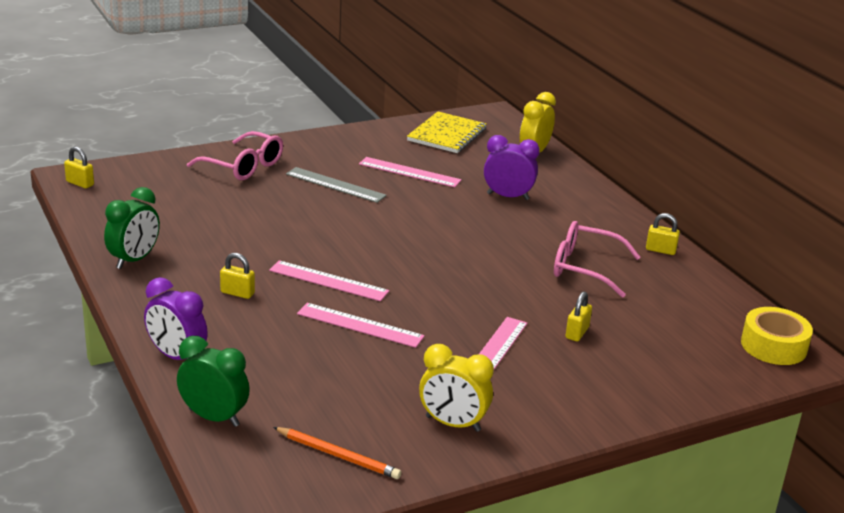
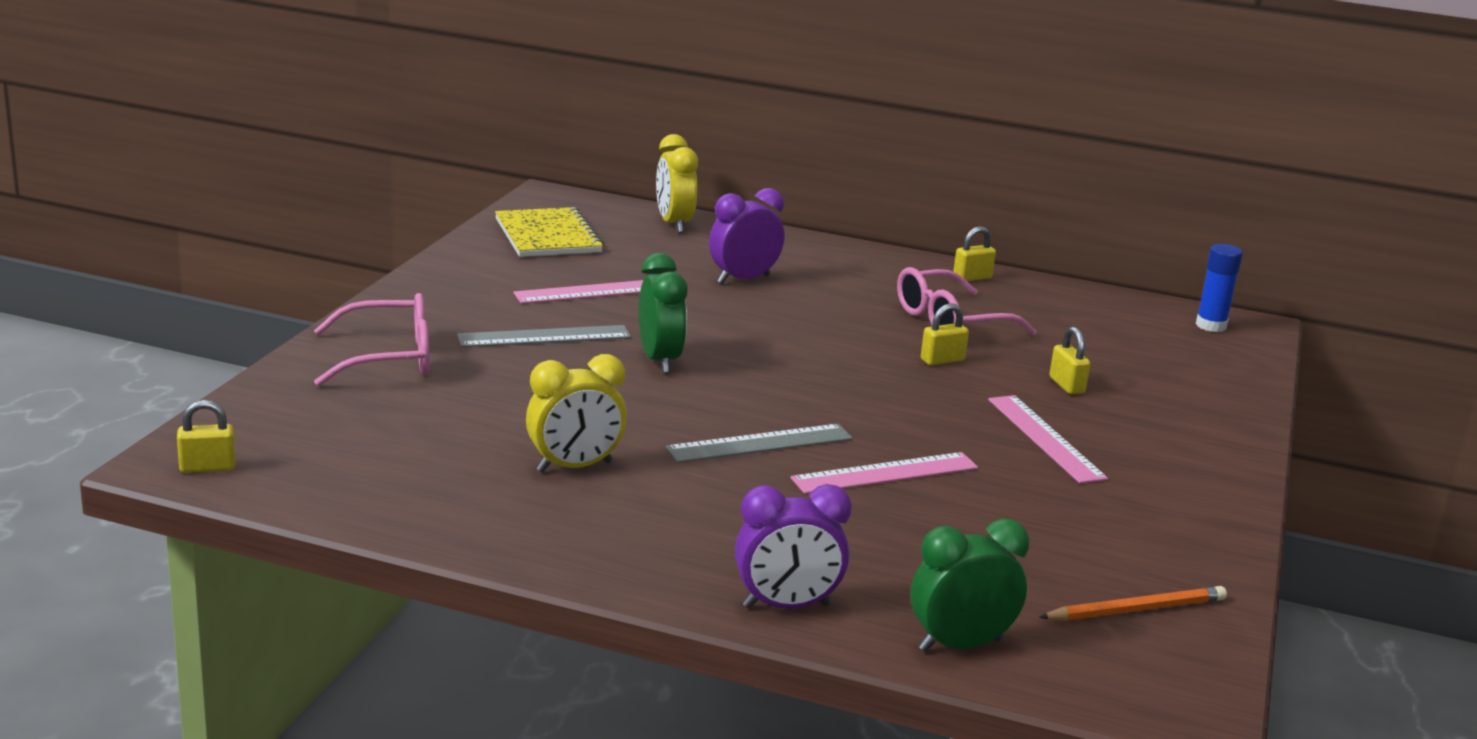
camera: 45 degrees left, 5 degrees down
green clock [104,187,160,269] -> green clock moved to [639,253,688,373]
yellow padlock [220,253,255,299] -> yellow padlock moved to [921,303,969,365]
pink ruler [269,260,389,301] -> grey ruler [666,424,853,463]
yellow clock [419,344,494,432] -> yellow clock moved to [526,354,627,473]
yellow tape [741,307,813,365] -> blue glue stick [1196,244,1243,332]

